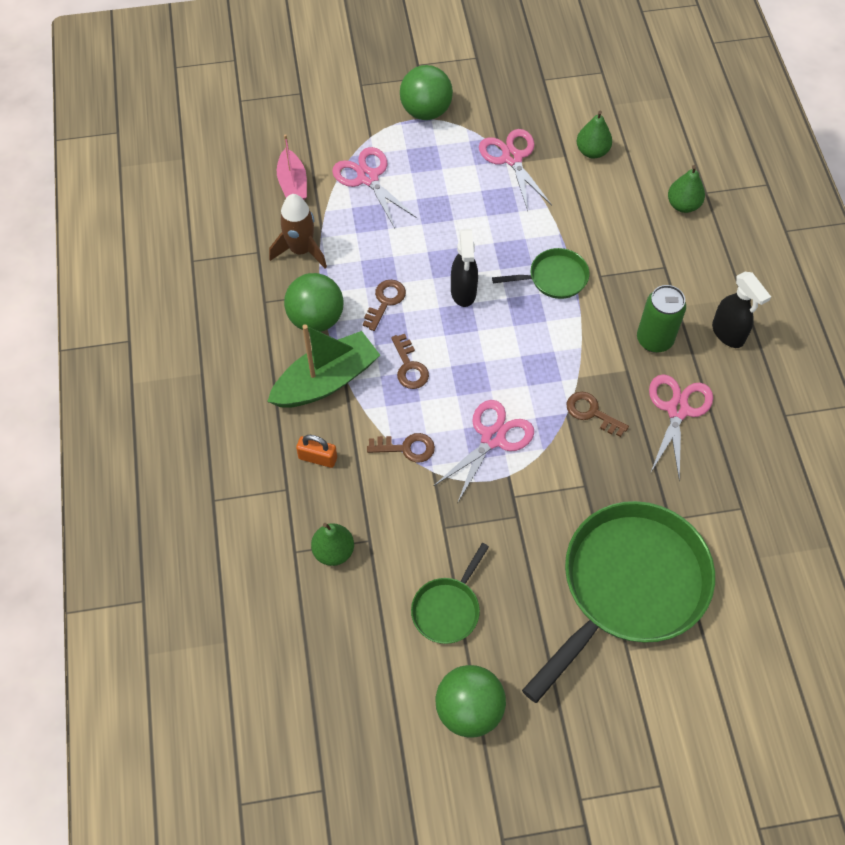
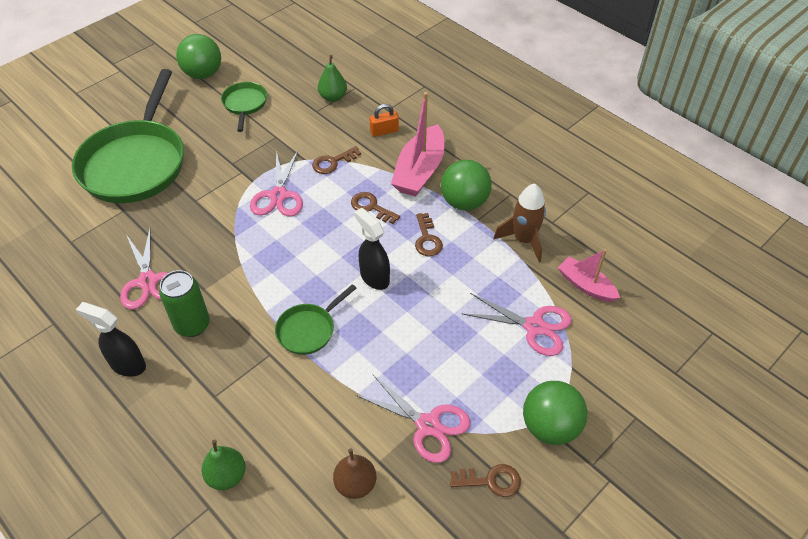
camera: 145 degrees right, 10 degrees down
green boat [267,324,380,408] -> pink boat [391,92,445,197]
brown key [567,392,629,437] -> brown key moved to [450,464,521,497]
green pear [577,111,612,159] -> brown pear [333,449,376,499]

